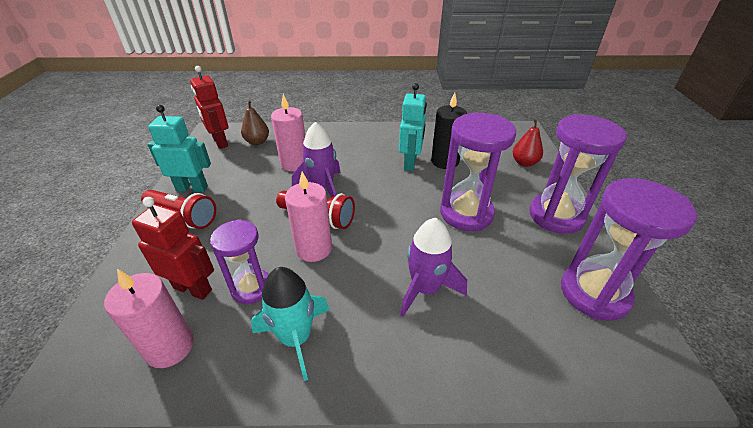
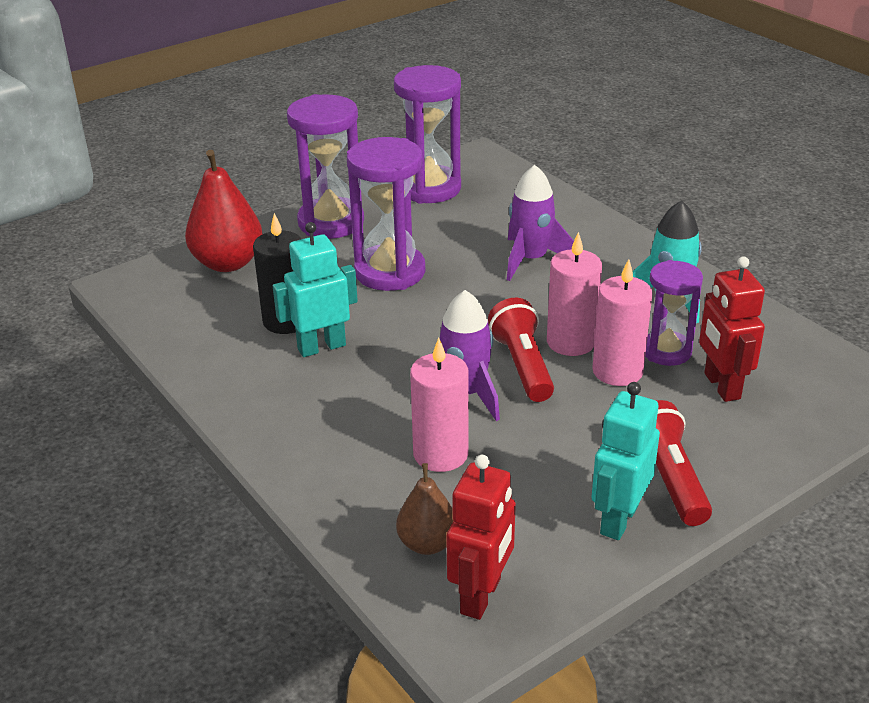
camera: 125 degrees left, 5 degrees down
pink candle [104,269,194,368] -> pink candle moved to [592,259,653,386]
turquoise robot [148,105,211,192] -> turquoise robot turned 60 degrees clockwise [591,382,660,540]
red pear [513,119,543,167] -> red pear [185,150,262,272], size x1.69

